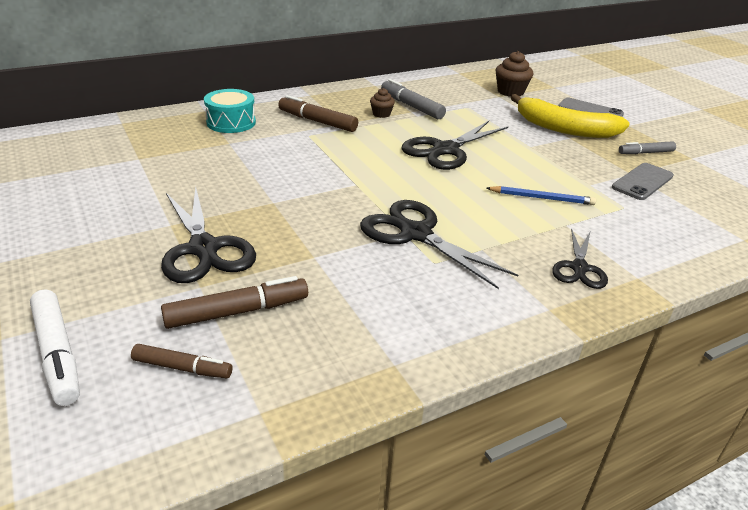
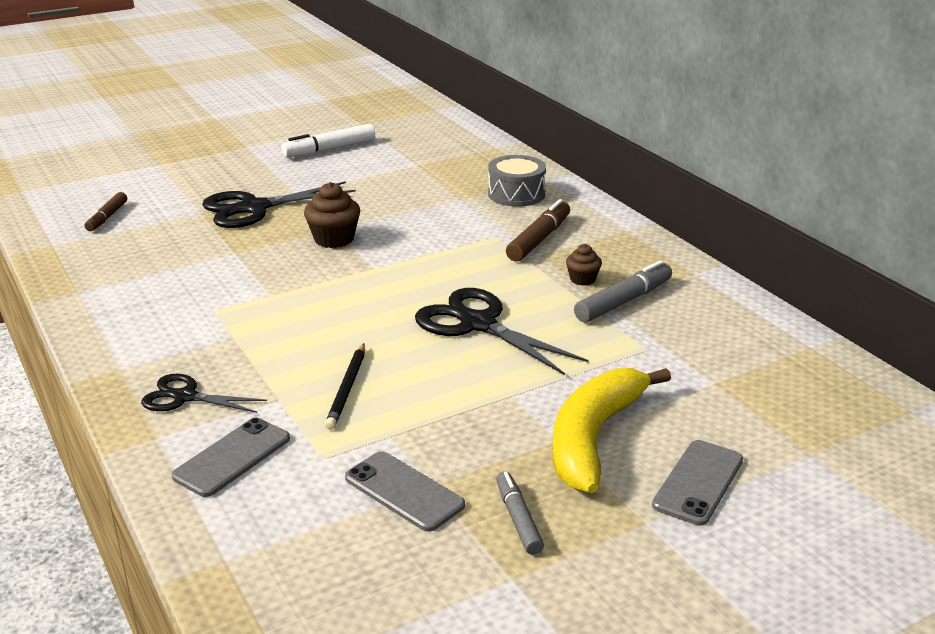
camera: 90 degrees right, 5 degrees down
white marker [30,289,80,406] -> white marker moved to [281,124,375,157]
brown marker [161,276,308,329] -> none
turquoise drum [204,89,256,133] -> grey drum [488,155,546,207]
black scissors [360,200,518,289] -> none
blue pencil [487,186,596,205] -> black pencil [325,343,365,430]
brown cupcake [495,51,534,97] -> brown cupcake moved to [304,182,360,248]
none -> grey phone [172,418,290,497]

